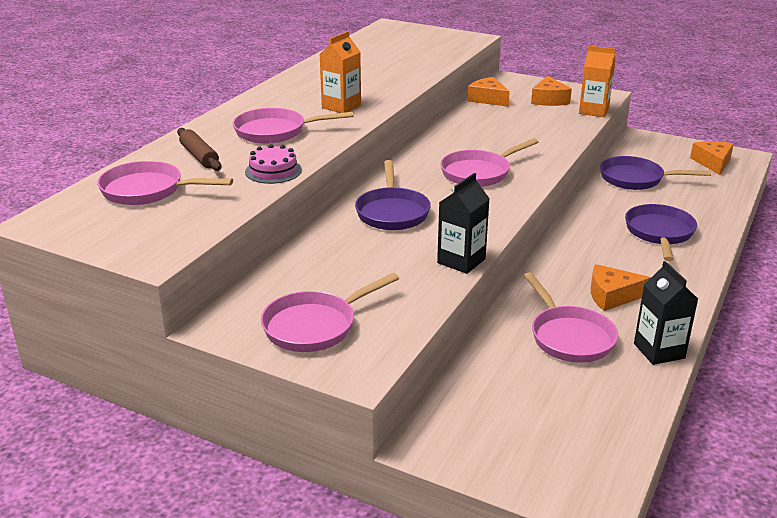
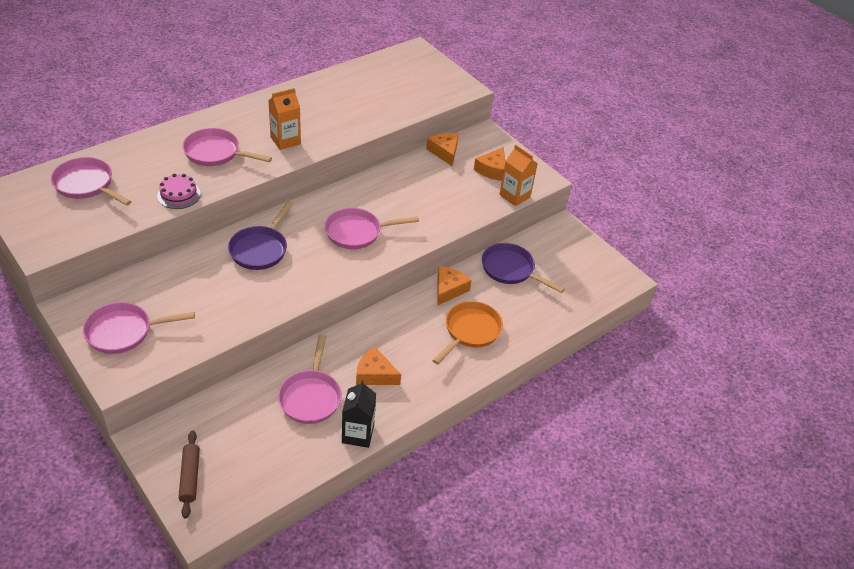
camera: 20 degrees right, 15 degrees up
brown rolling pin [177,128,222,171] -> brown rolling pin moved to [178,430,200,519]
black carton [437,173,490,274] -> none
purple pan [625,204,697,261] -> orange pan [432,301,503,364]
orange cheese [690,141,734,175] -> orange cheese moved to [437,266,472,306]

